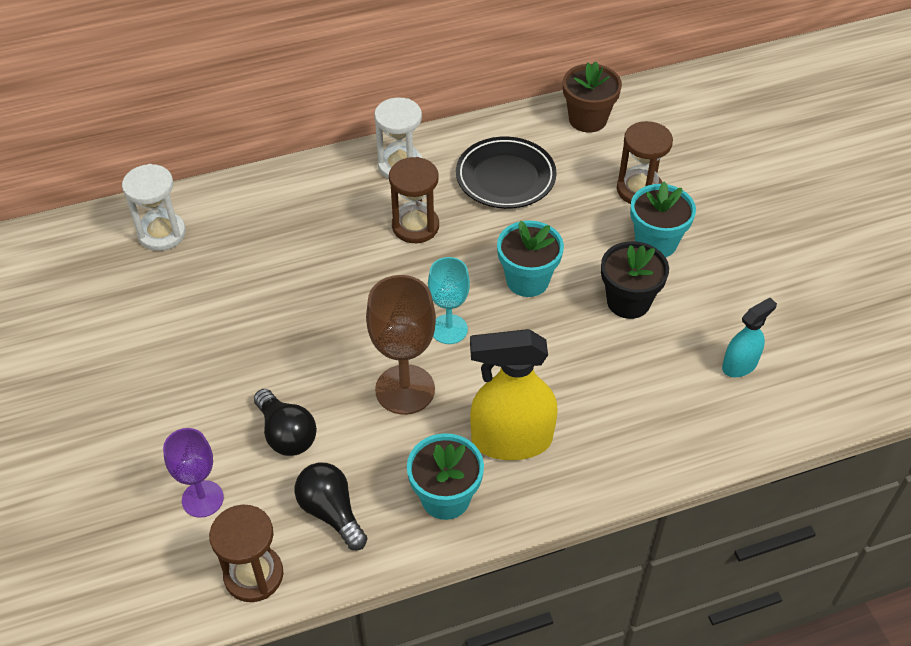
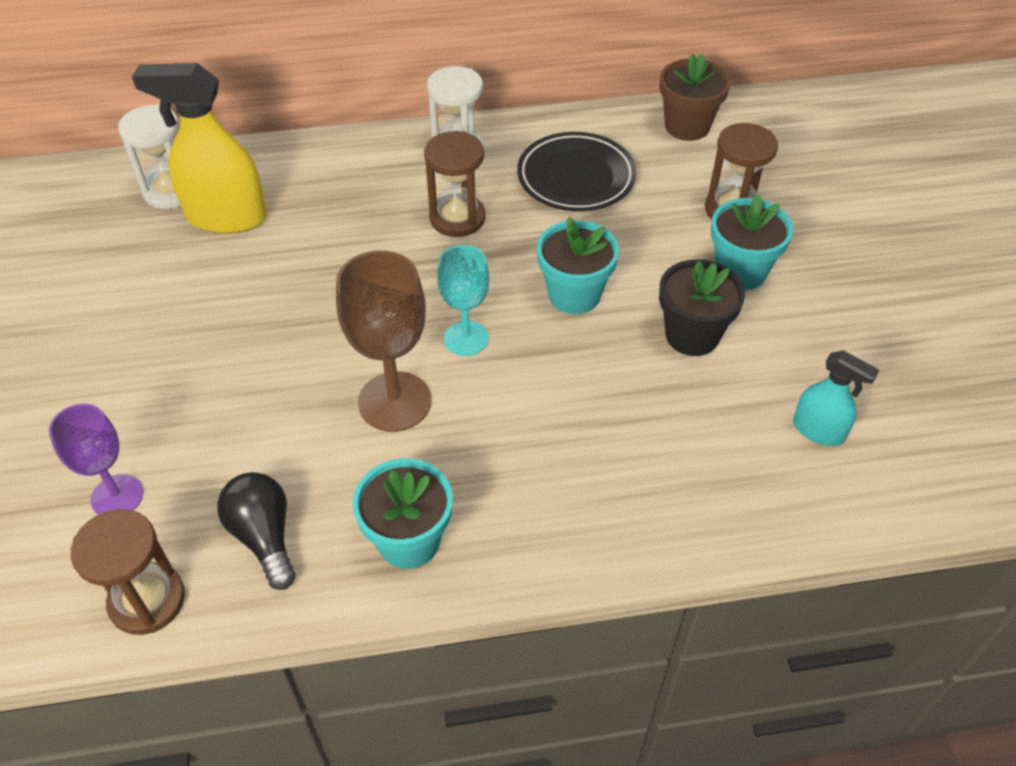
camera: 10 degrees right, 0 degrees up
black light bulb [254,389,317,456] -> none
yellow spray bottle [470,329,558,460] -> yellow spray bottle moved to [132,63,267,234]
turquoise spray bottle [722,298,777,377] -> turquoise spray bottle turned 60 degrees clockwise [793,351,879,446]

